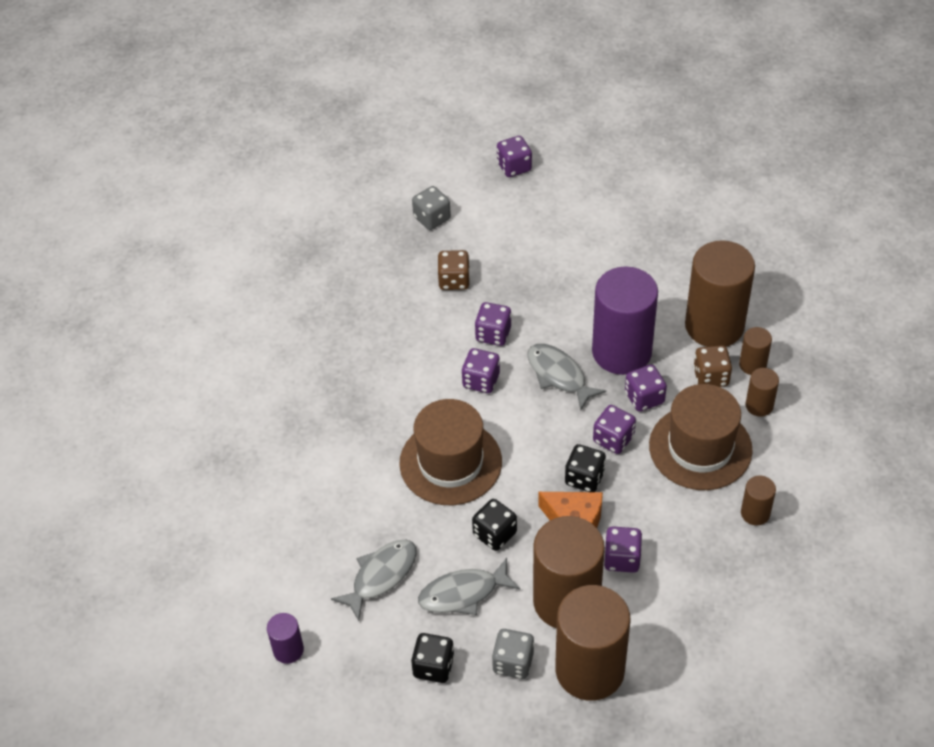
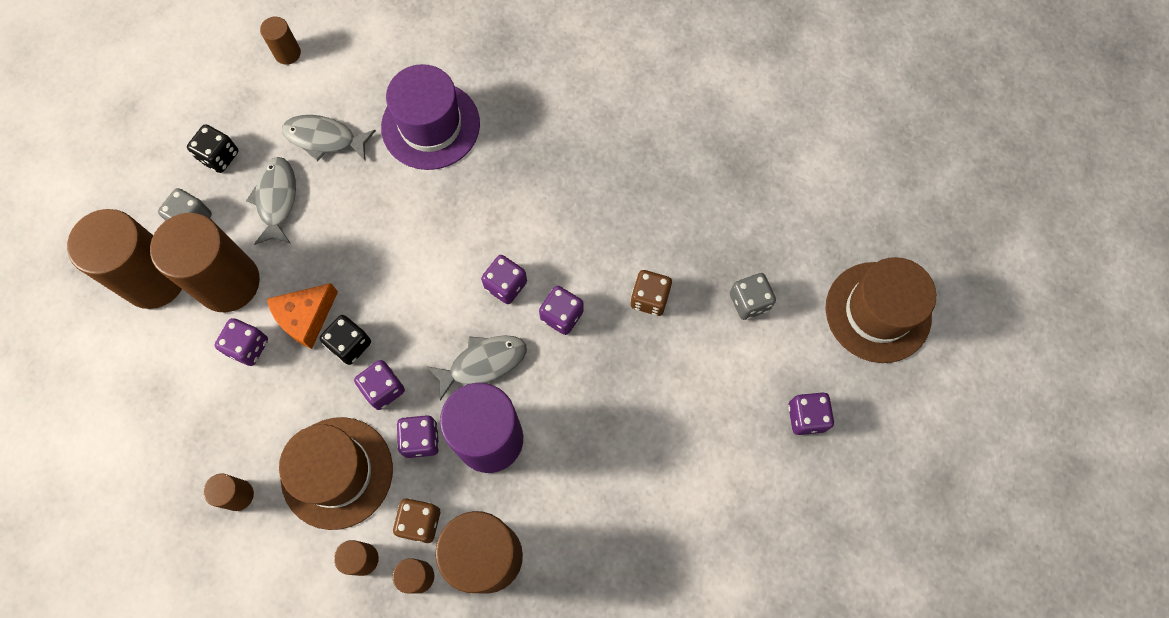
camera: 105 degrees right, 20 degrees up
purple cylinder [267,613,304,664] -> brown cylinder [260,17,301,65]
grey fish [331,540,417,621] -> grey fish turned 135 degrees clockwise [282,115,376,161]
brown hat [399,399,502,505] -> brown hat moved to [826,257,936,363]
black dice [472,499,517,551] -> none
none -> purple hat [381,64,480,170]

